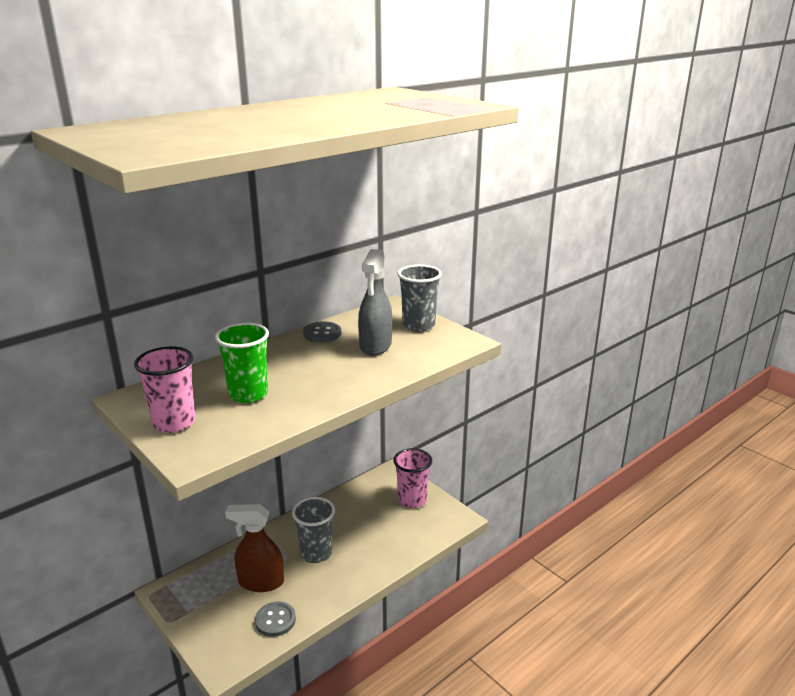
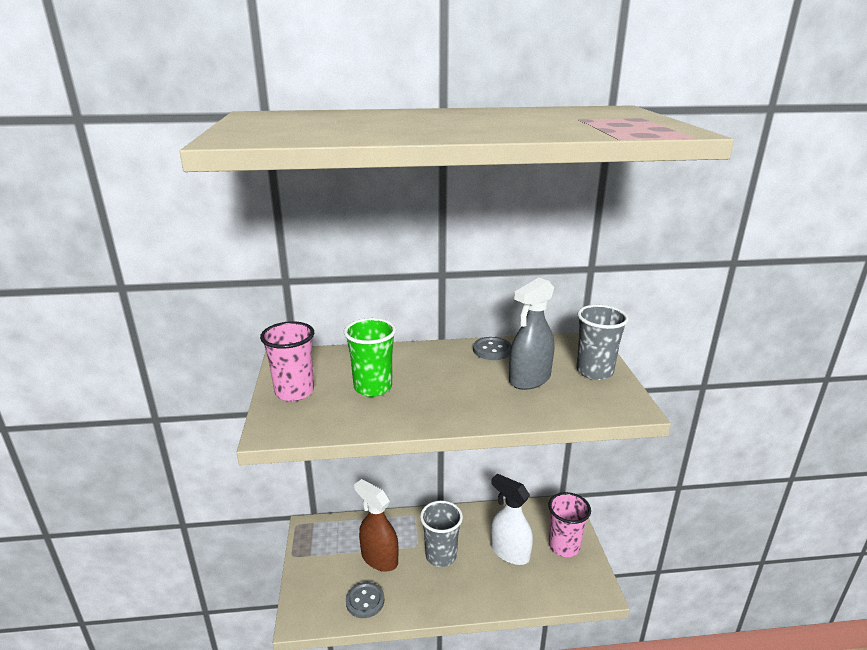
camera: 35 degrees right, 0 degrees up
none -> white spray bottle [491,473,533,565]

